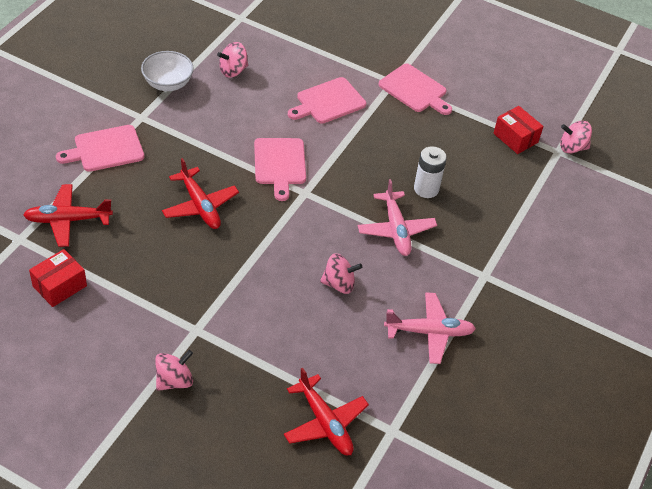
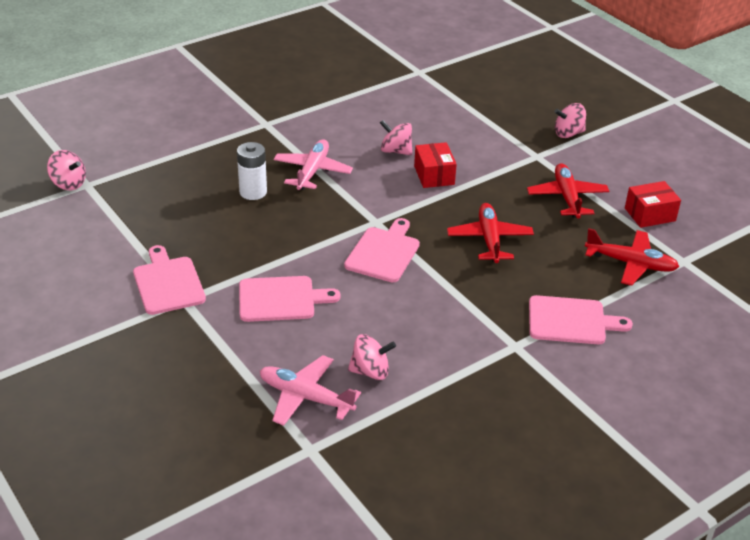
camera: 150 degrees left, 10 degrees down
white bowl [141,51,194,91] -> none
red plane [284,368,369,455] -> red plane moved to [527,163,609,219]
pink plane [384,292,476,364] -> pink plane moved to [260,355,361,426]
red box [493,106,544,154] -> red box moved to [414,142,457,188]

